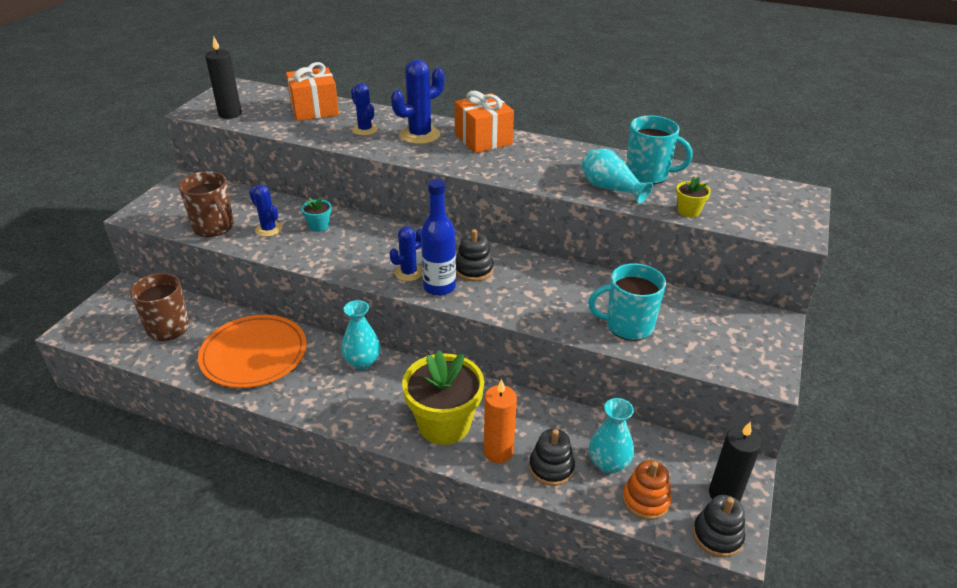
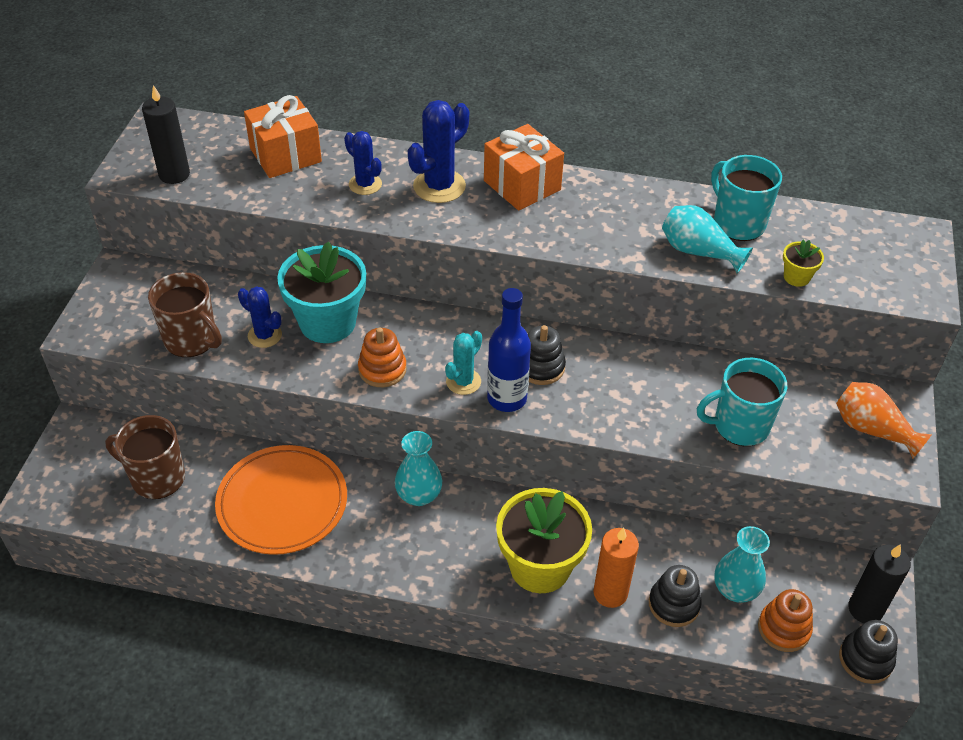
camera: 10 degrees left, 10 degrees up
turquoise flower pot [301,196,332,232] -> turquoise flower pot [277,242,366,343], size x2.28
blue cactus [390,226,422,281] -> turquoise cactus [445,331,482,395]
turquoise mug [626,115,693,184] -> turquoise mug turned 135 degrees counterclockwise [711,155,782,241]
none -> orange stacking toy [358,327,407,387]
none -> orange vase [836,382,932,459]

